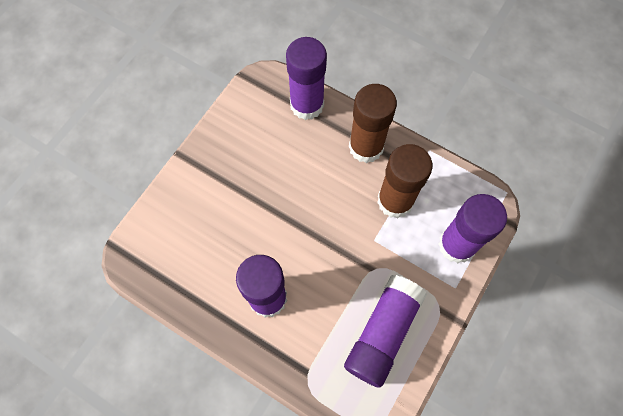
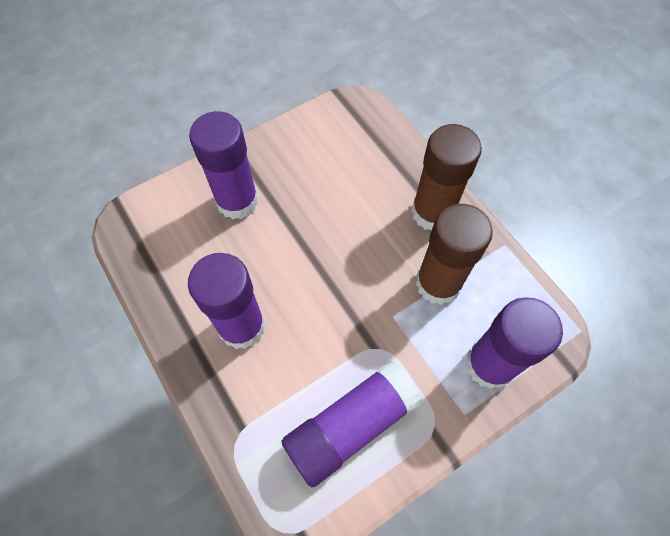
camera: 25 degrees right, 5 degrees down
purple glue stick [286,37,327,120] -> purple glue stick moved to [189,111,258,219]

